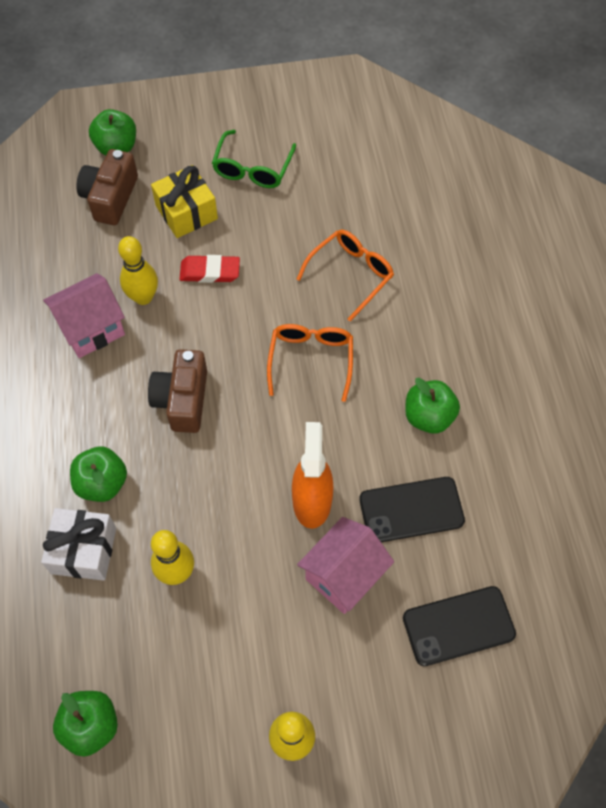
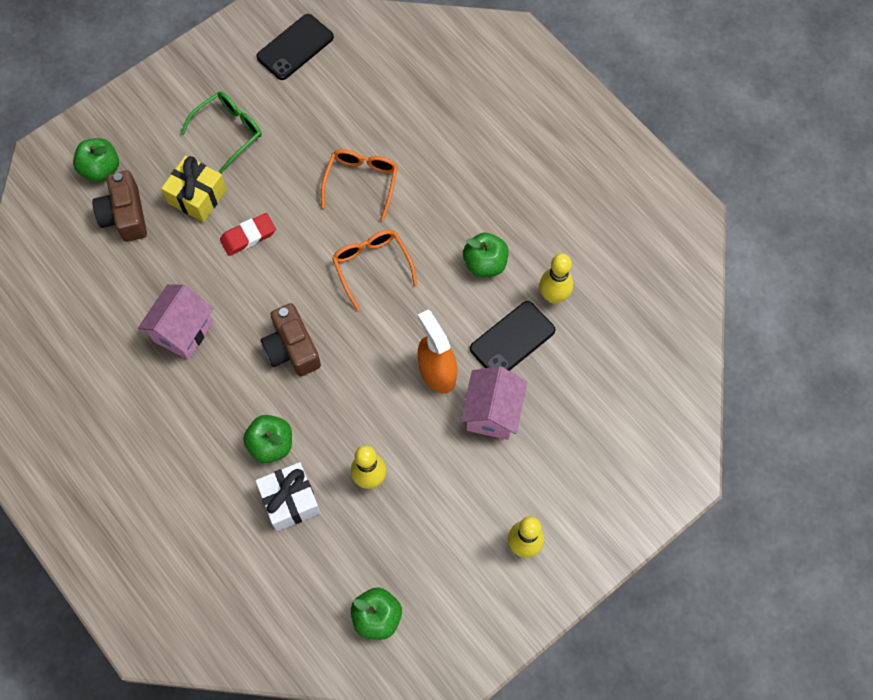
camera: 30 degrees left, 5 degrees up
yellow bowling pin [118,236,158,305] -> yellow bowling pin moved to [539,253,573,304]
green glasses [212,130,296,188] -> green glasses turned 120 degrees counterclockwise [181,92,262,173]
black phone [403,586,516,666] -> black phone moved to [256,14,334,80]

